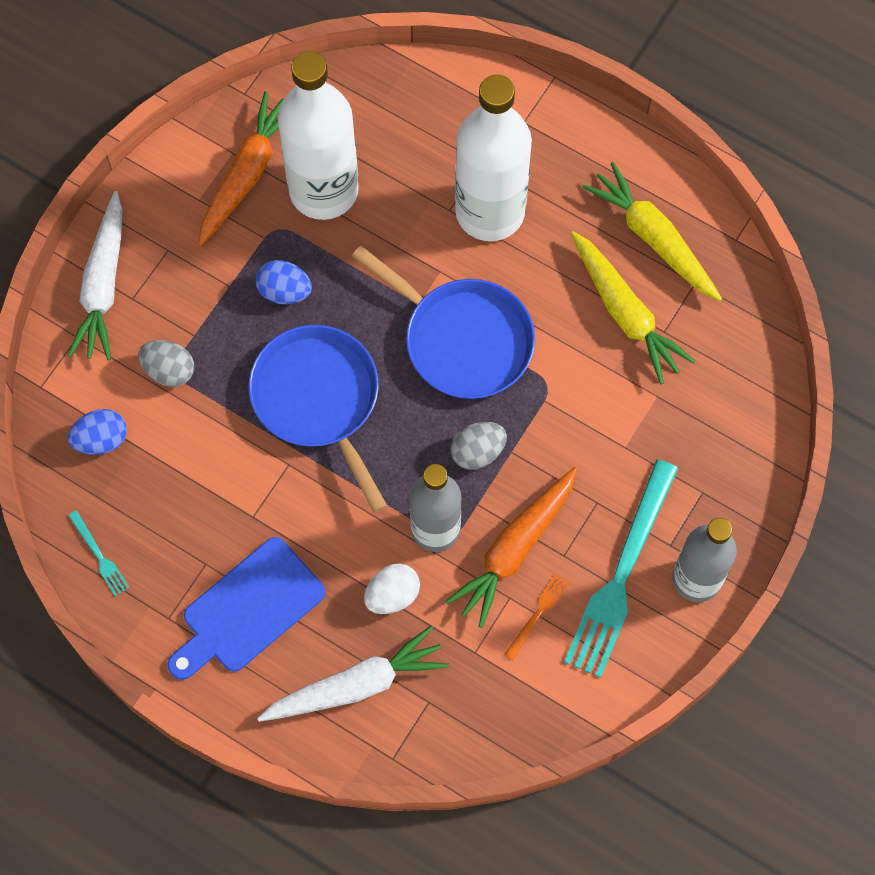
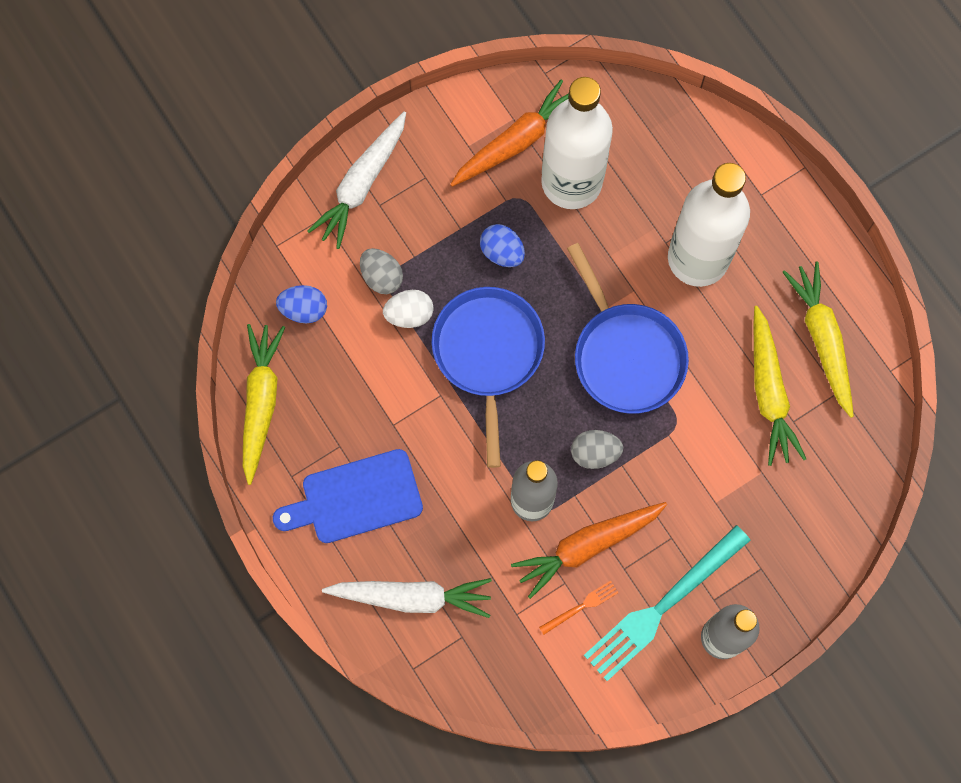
camera: 25 degrees right, 5 degrees up
turquoise fork [68,510,129,596] -> yellow carrot [243,324,285,485]
white egg [364,563,420,614] -> white egg moved to [383,290,434,328]

